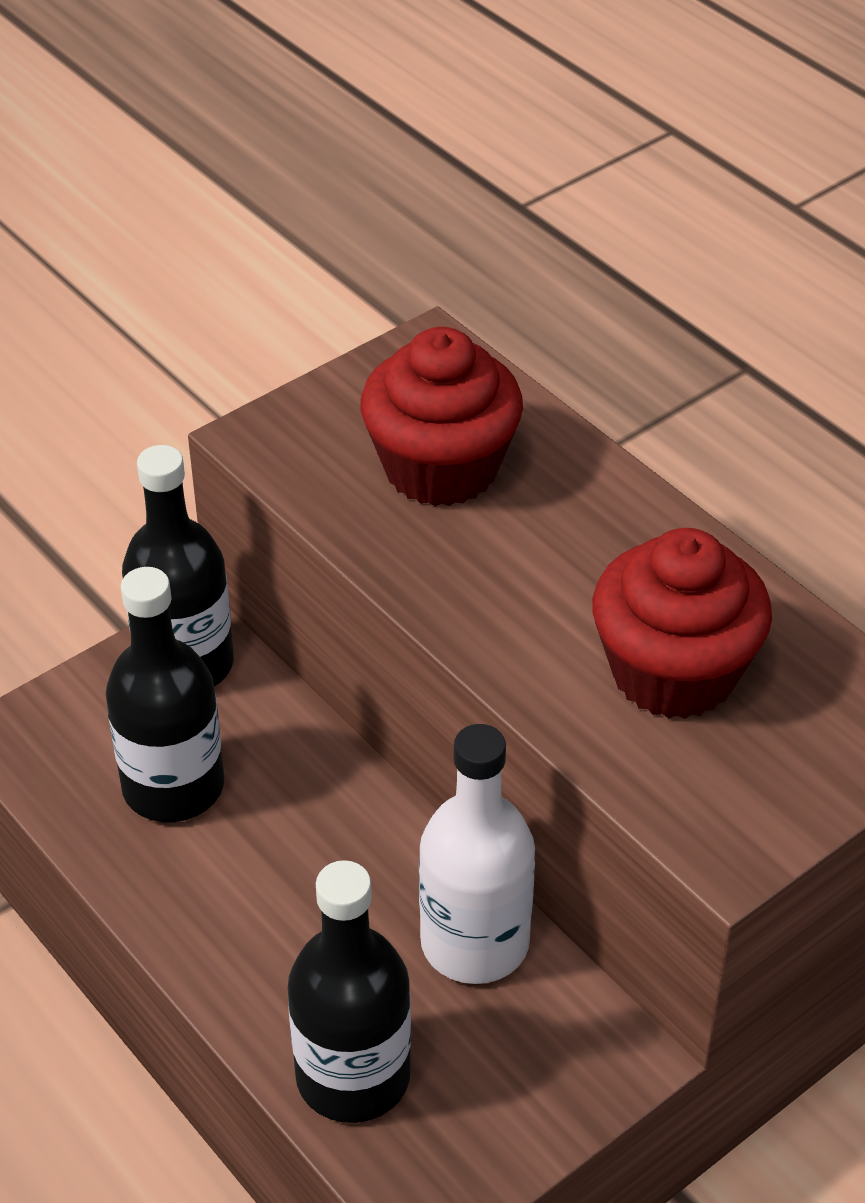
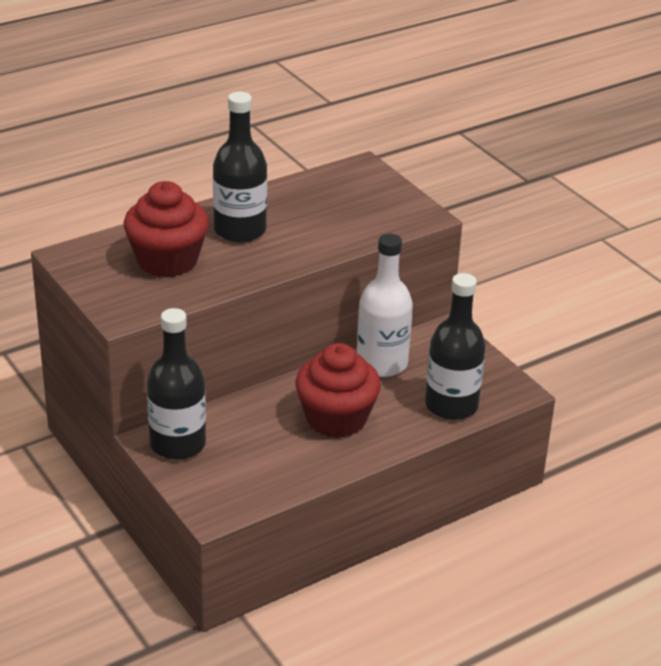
camera: 85 degrees left, 10 degrees down
black bottle [106,567,224,822] -> black bottle moved to [213,92,267,243]
red cupcake [592,528,772,719] -> red cupcake moved to [295,343,381,438]

